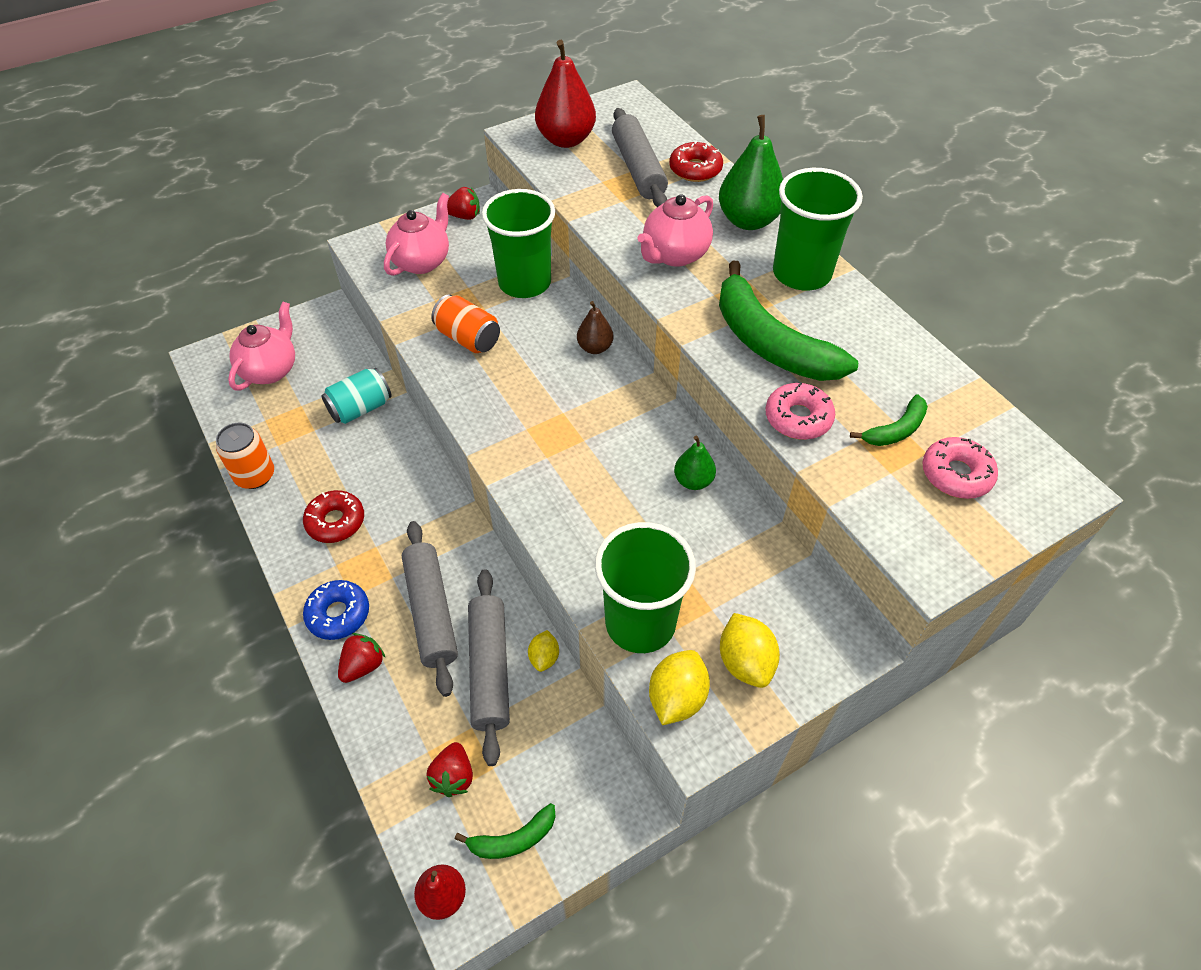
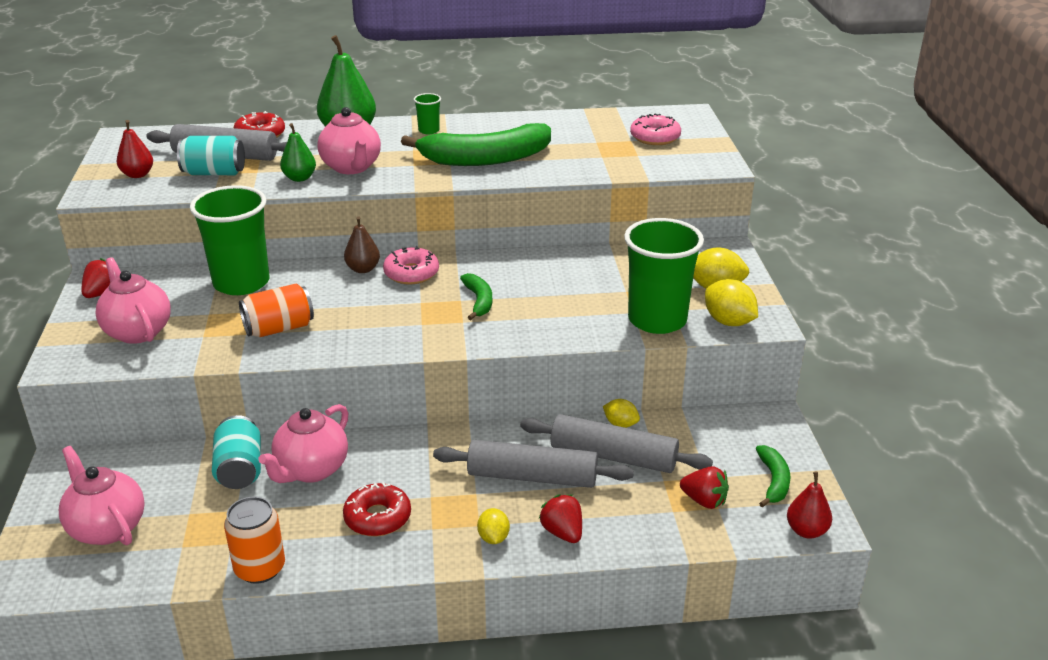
camera: 65 degrees left, 20 degrees down
blue donut [303,580,369,640] -> yellow lemon [477,508,510,544]
red pear [535,40,596,148] -> red pear [117,120,153,178], size x0.55
green pear [674,436,716,490] -> green pear moved to [280,123,316,182]
pink donut [765,382,835,440] -> pink donut moved to [383,246,439,284]
green cup [773,168,863,291] -> green cup [414,93,441,134], size x0.43
green banana [850,394,928,446] -> green banana moved to [460,273,492,320]
none -> turquoise can [177,136,245,175]
none -> pink teapot [258,404,349,483]

